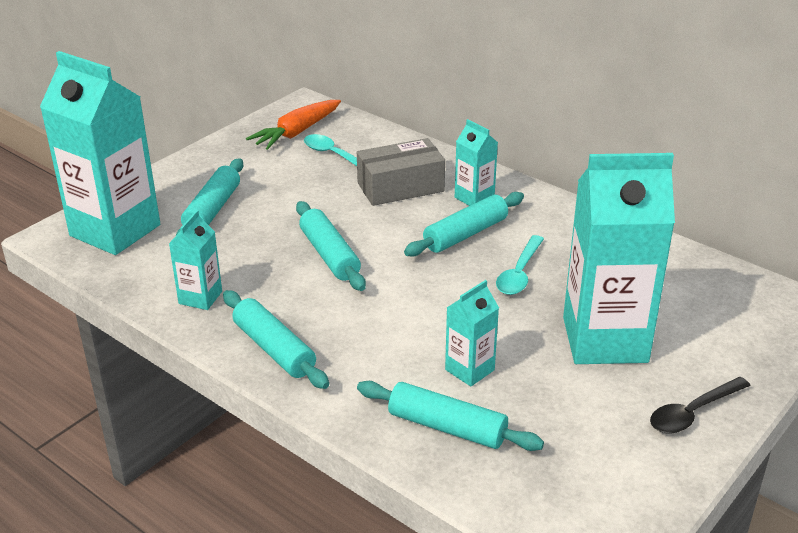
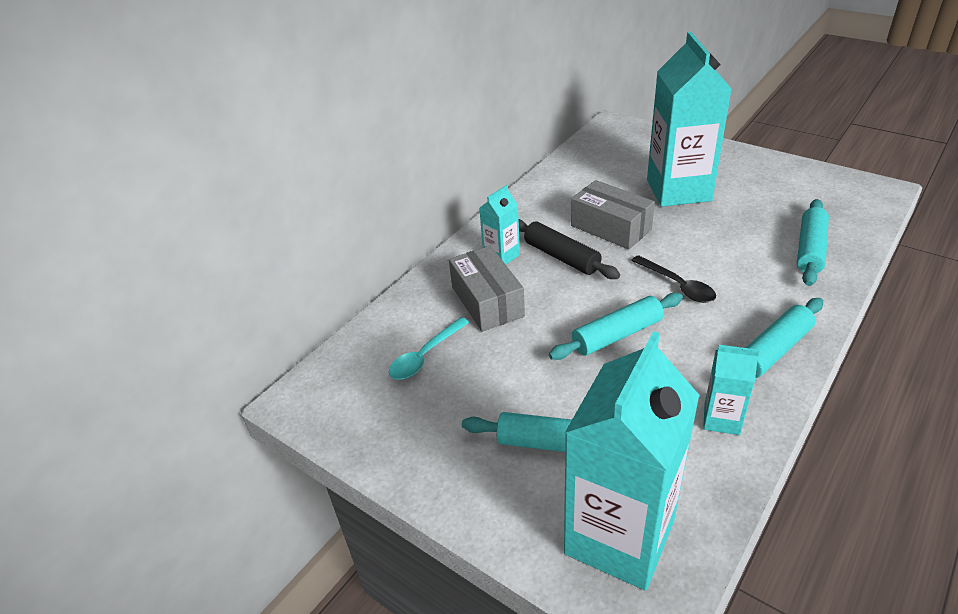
camera: 90 degrees left, 5 degrees up
orange carrot [246,100,341,150] -> none
turquoise rolling pin [404,192,524,257] -> black rolling pin [519,219,620,279]
turquoise carton [445,280,499,386] -> none
turquoise spoon [496,235,544,295] -> grey box [571,180,655,249]
black spoon [650,377,751,433] -> black spoon moved to [631,255,716,303]

